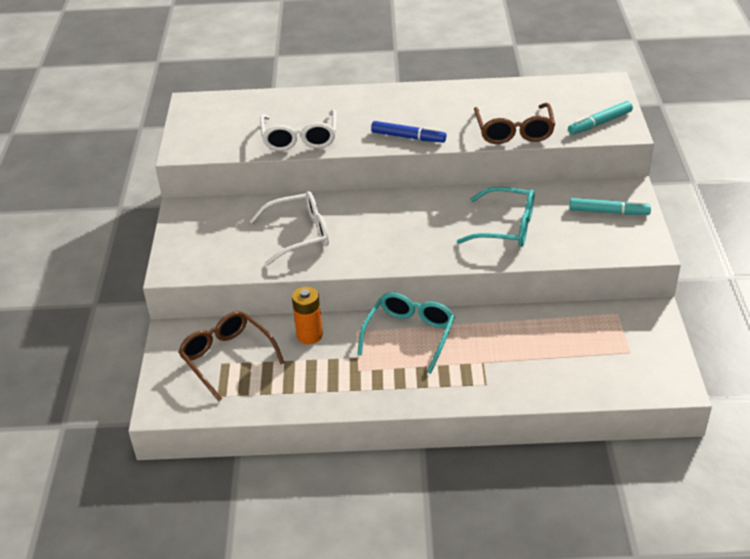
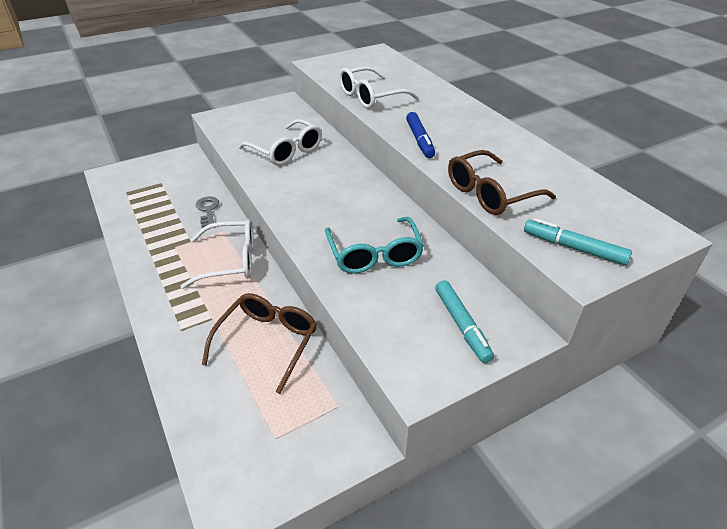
camera: 60 degrees right, 0 degrees up
brown glasses [178,311,285,401] -> brown glasses moved to [202,293,317,394]
orange battery [292,287,323,344] -> grey key [195,197,219,228]
turquoise glasses [357,292,455,374] -> white glasses [180,219,254,289]

